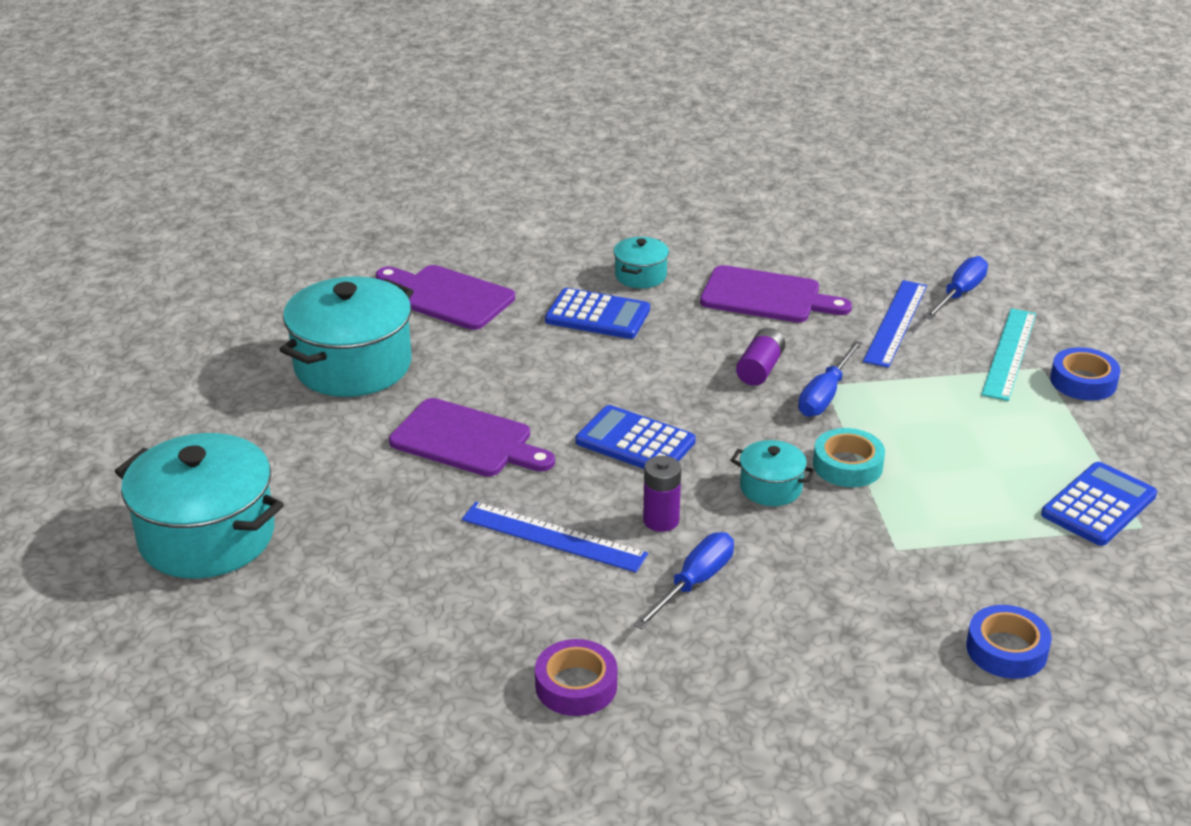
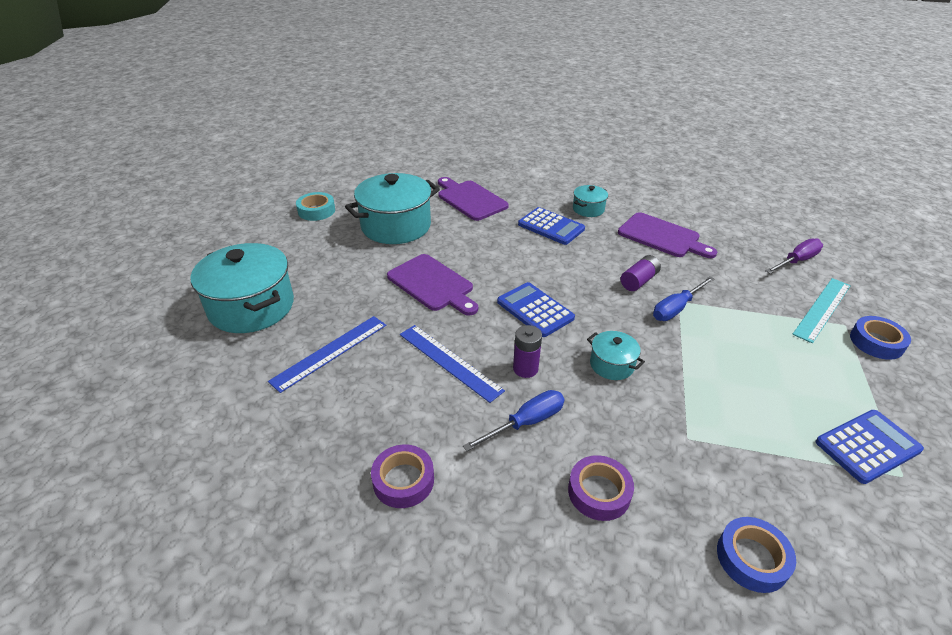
camera: 20 degrees right, 5 degrees up
turquoise tape [813,428,885,487] -> turquoise tape moved to [296,192,335,221]
blue ruler [863,280,927,368] -> blue ruler moved to [268,316,386,393]
blue screwdriver [924,256,988,320] -> purple screwdriver [766,238,823,274]
none -> purple tape [568,455,634,521]

